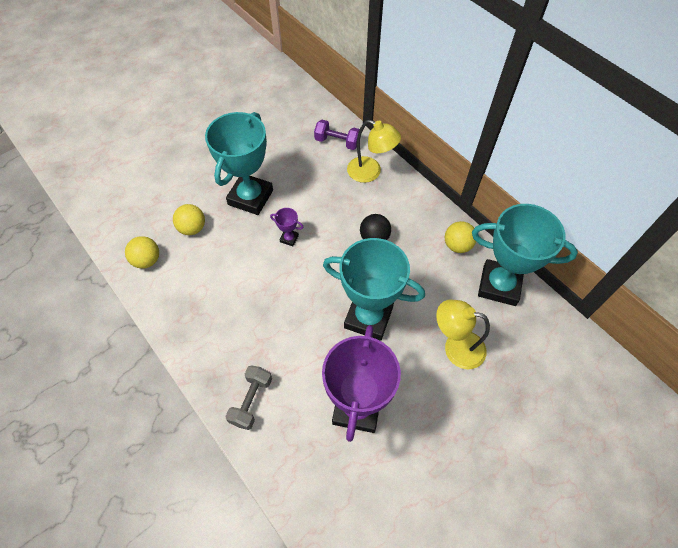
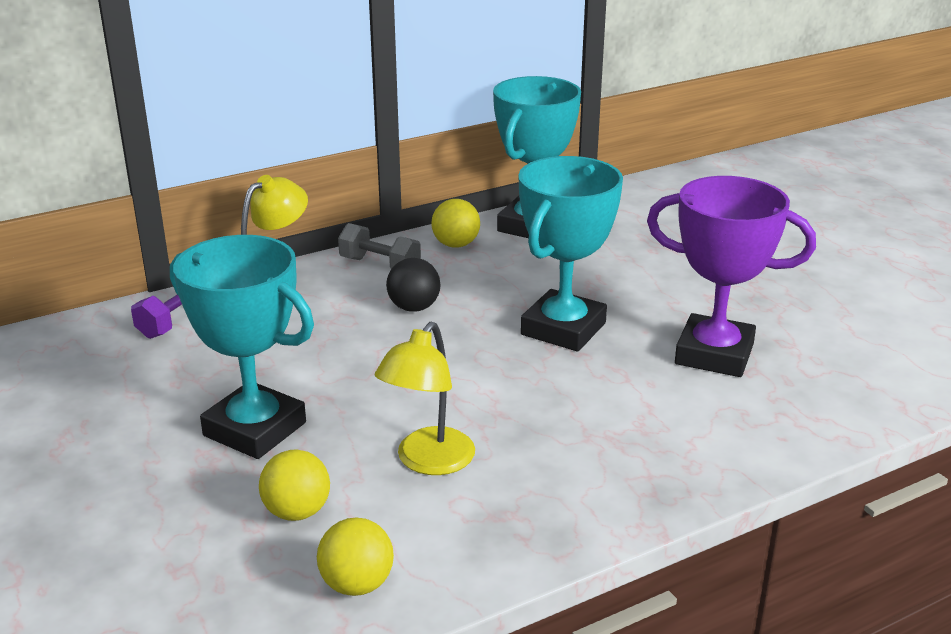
camera: 80 degrees left, 30 degrees down
grey dumbbell [225,366,272,430] -> grey dumbbell moved to [338,223,421,269]
purple trophy [270,208,304,246] -> none
yellow lamp [436,299,490,369] -> yellow lamp moved to [375,322,475,475]

